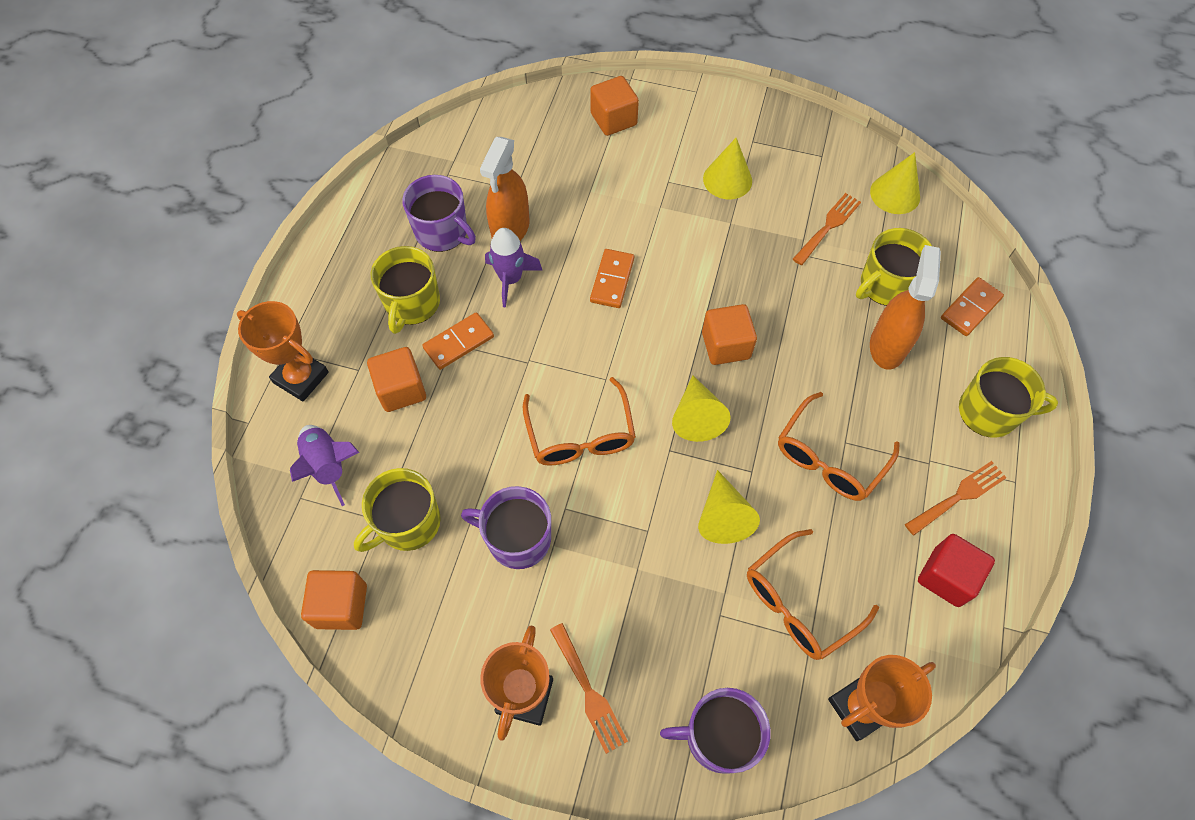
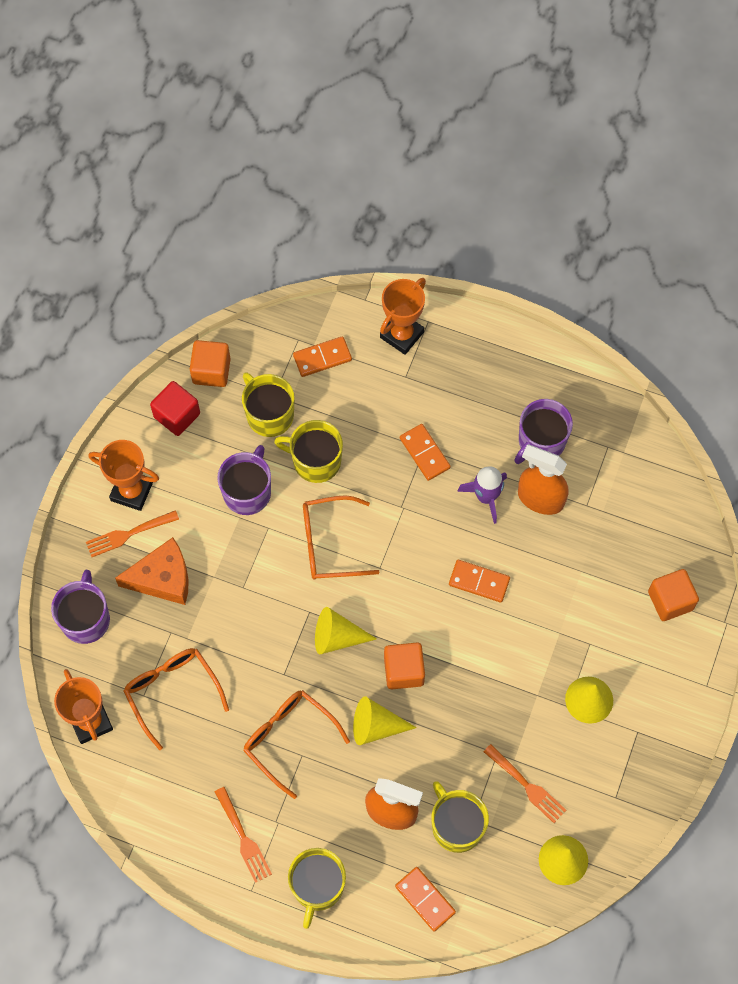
camera: 95 degrees right, 5 degrees up
purple rocket [290,425,359,506] -> orange domino [293,336,352,377]
orange cube [367,347,426,412] -> none
yellow mug [371,246,440,334] -> yellow mug moved to [274,420,343,483]
yellow cone [698,470,760,544] -> yellow cone moved to [353,696,417,745]
red cube [918,534,995,607] -> red cube moved to [150,381,200,436]
none -> orange cheese [115,537,189,605]

